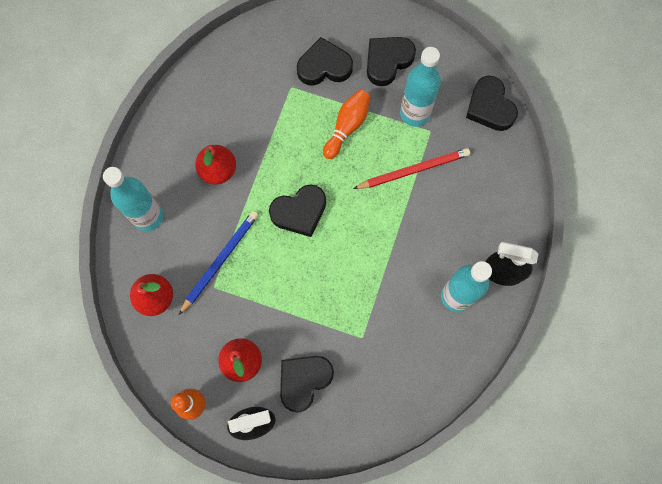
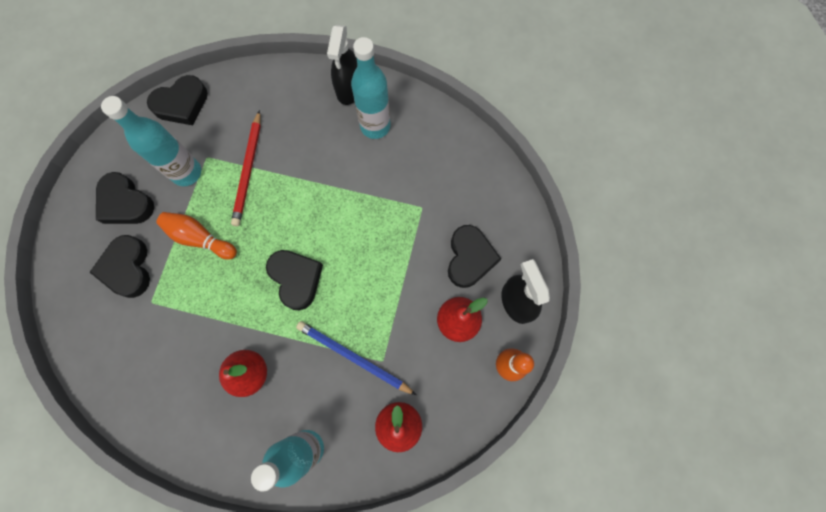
camera: 95 degrees left, 0 degrees up
black heart [280,356,334,413] -> black heart turned 120 degrees counterclockwise [448,225,501,288]
red pencil [353,148,470,189] -> red pencil turned 150 degrees counterclockwise [231,110,261,226]

